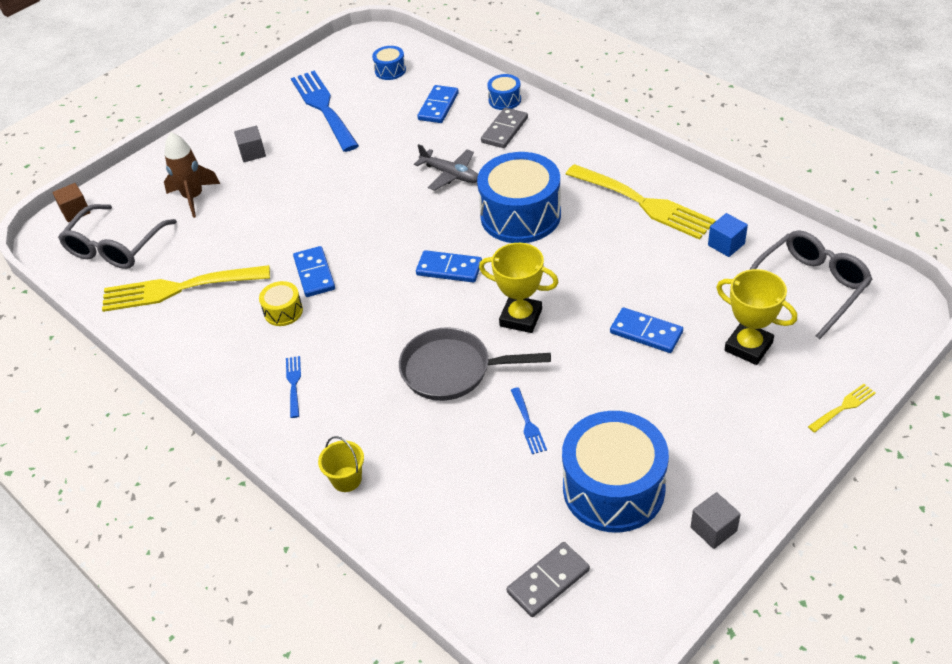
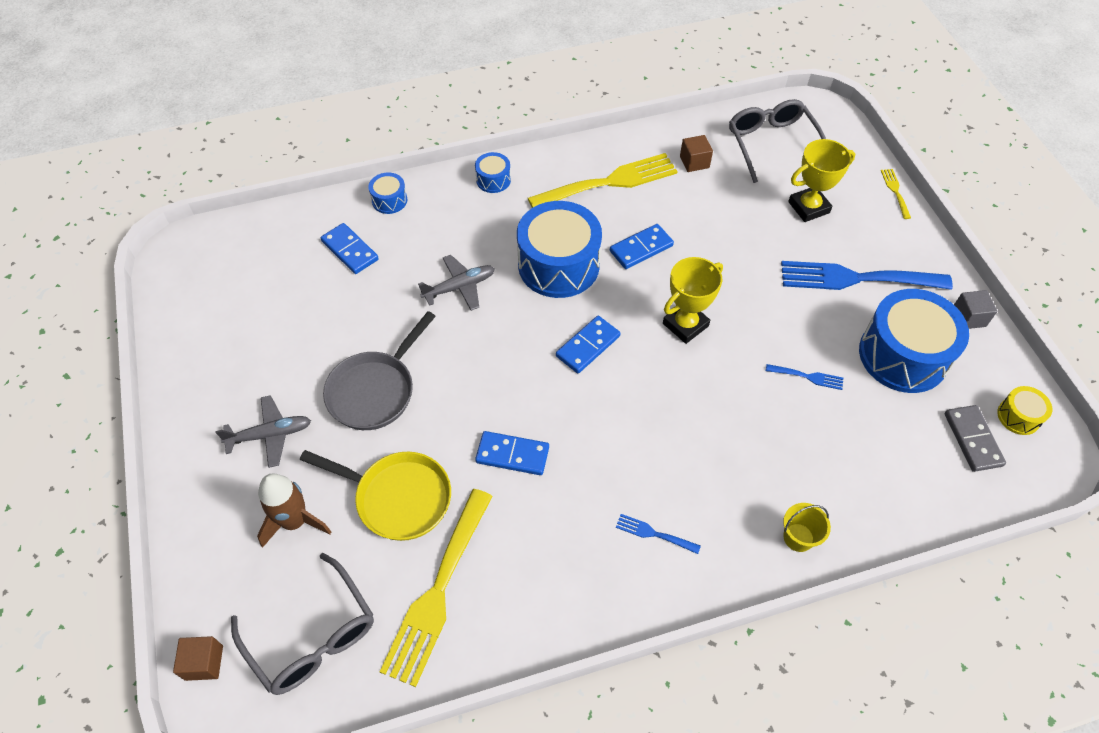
camera: 65 degrees left, 10 degrees up
grey cube [234,126,266,162] -> grey plane [215,395,311,468]
yellow drum [259,281,303,326] -> yellow drum moved to [997,386,1052,435]
blue fork [291,71,359,152] -> blue fork moved to [781,261,953,290]
blue drum [372,46,406,80] -> blue drum moved to [475,152,511,193]
grey pan [399,327,551,401] -> grey pan moved to [323,311,436,430]
grey domino [481,107,528,148] -> none
blue domino [610,307,683,353] -> blue domino moved to [610,224,674,269]
blue cube [708,213,748,257] -> brown cube [680,135,713,172]
none -> yellow pan [300,450,451,541]

